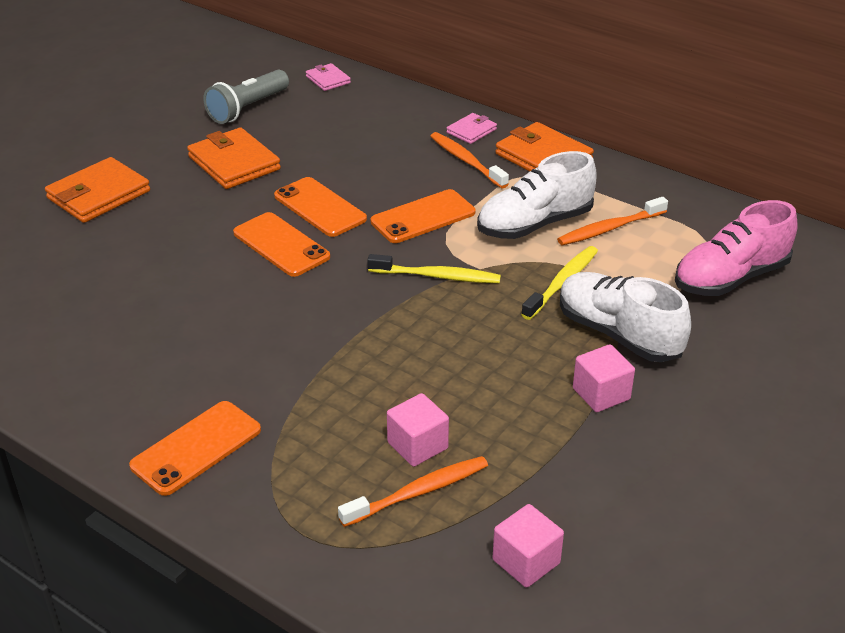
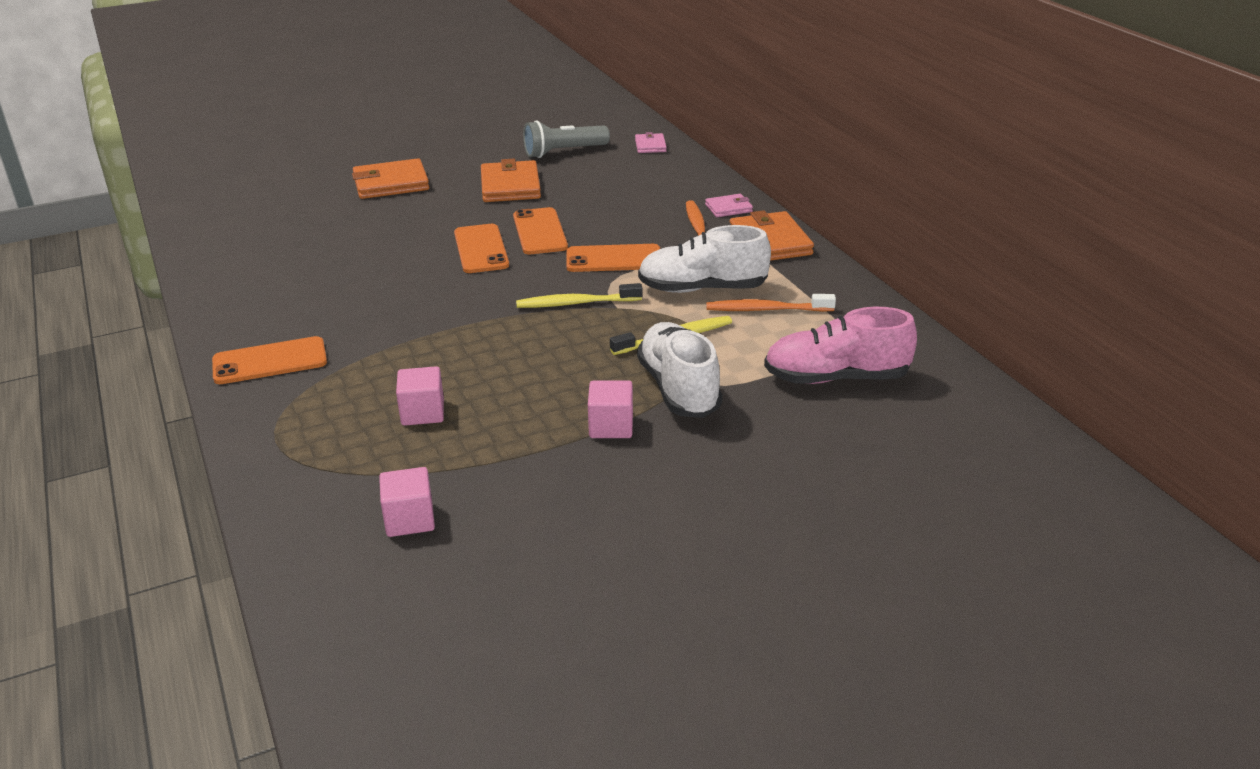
camera: 30 degrees right, 5 degrees down
orange toothbrush [338,456,488,527] -> none
yellow toothbrush [367,254,501,283] -> yellow toothbrush turned 135 degrees clockwise [516,283,643,308]

